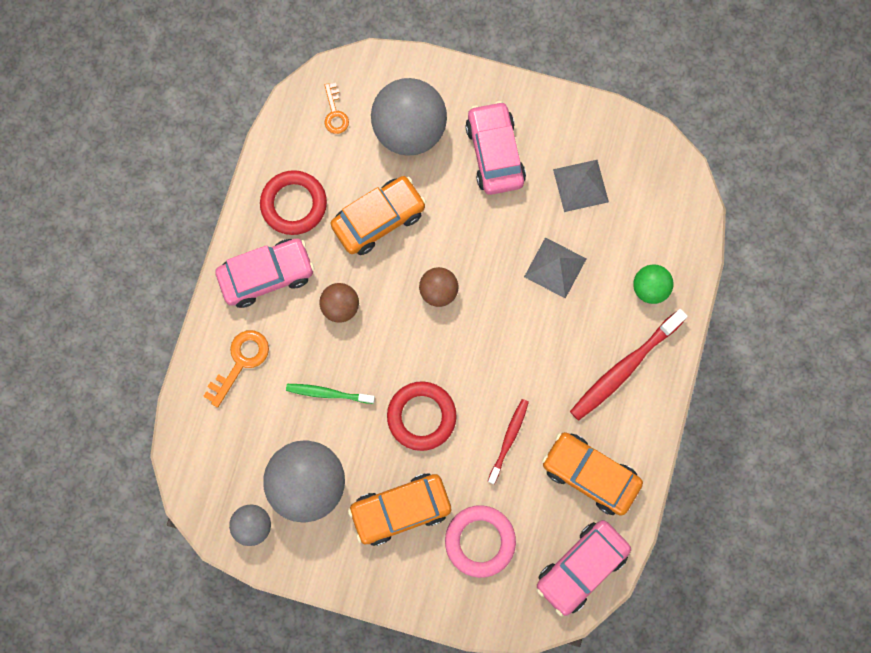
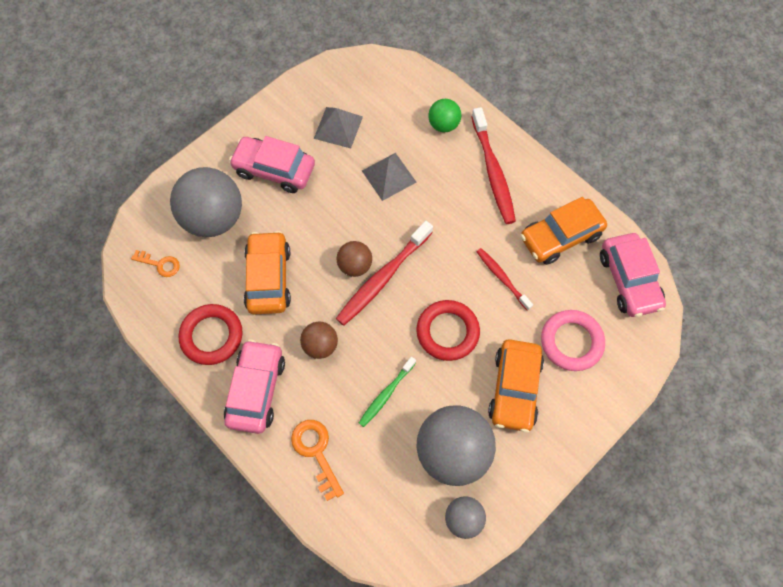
camera: 60 degrees left, 10 degrees down
none -> red toothbrush [336,221,433,326]

